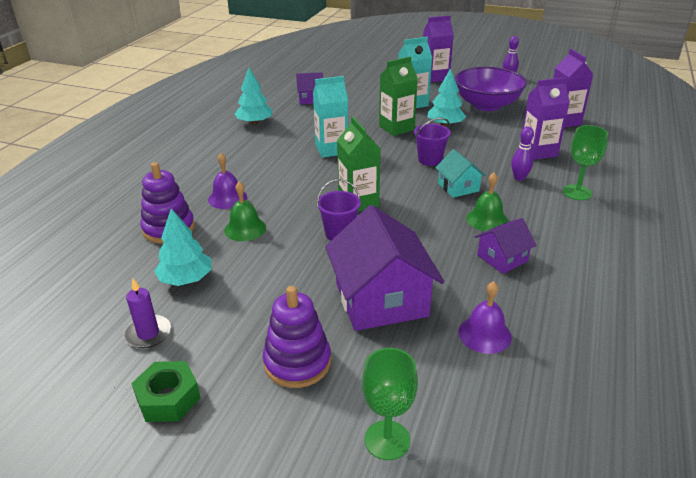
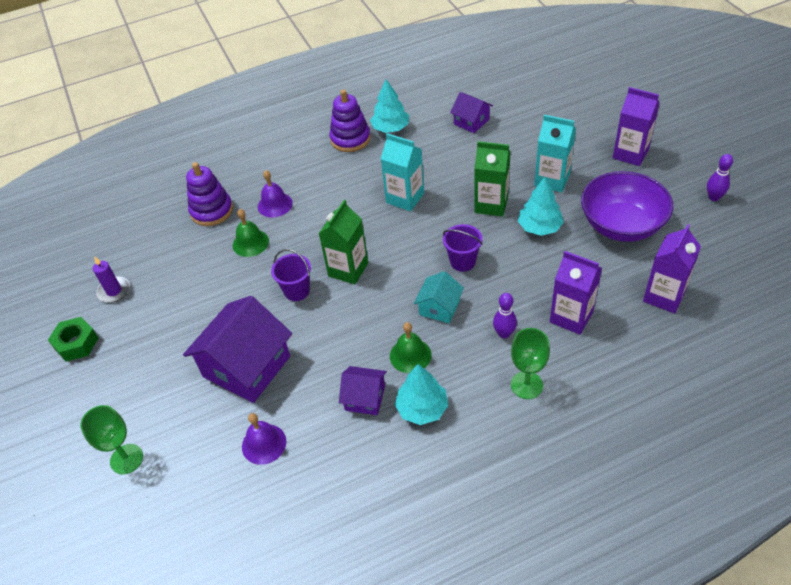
camera: 50 degrees right, 15 degrees up
turquoise tree [154,208,212,286] -> turquoise tree moved to [395,364,448,425]
purple stacking toy [263,286,331,388] -> purple stacking toy moved to [329,89,370,152]

